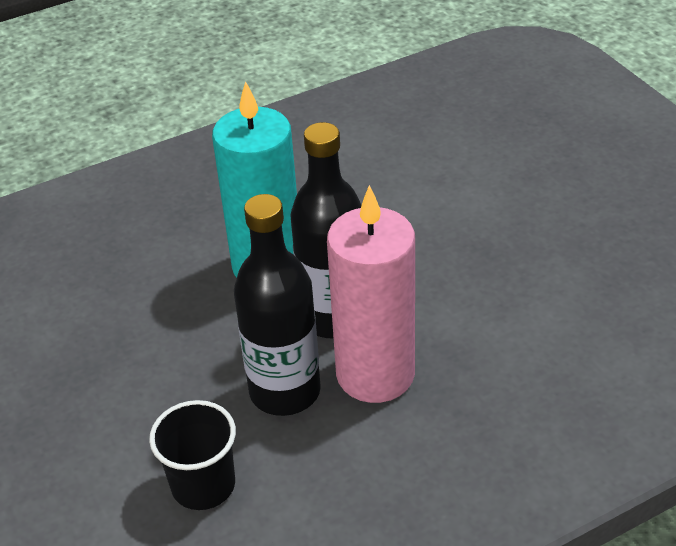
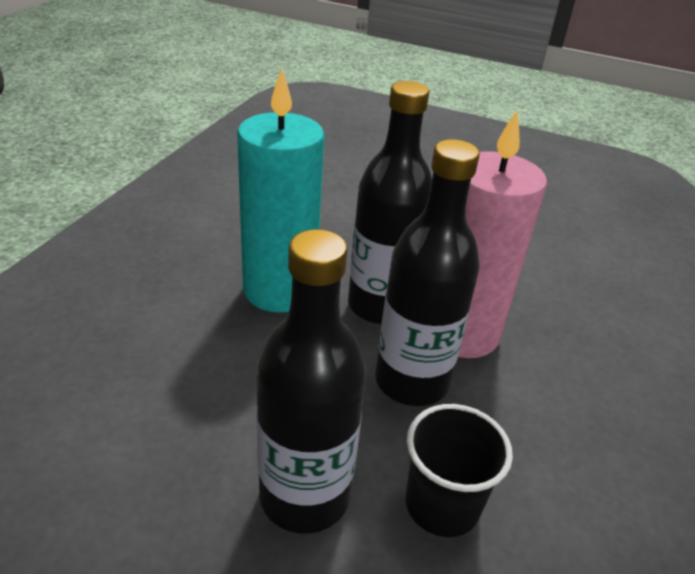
camera: 45 degrees left, 5 degrees down
none -> black bottle [256,229,366,534]

